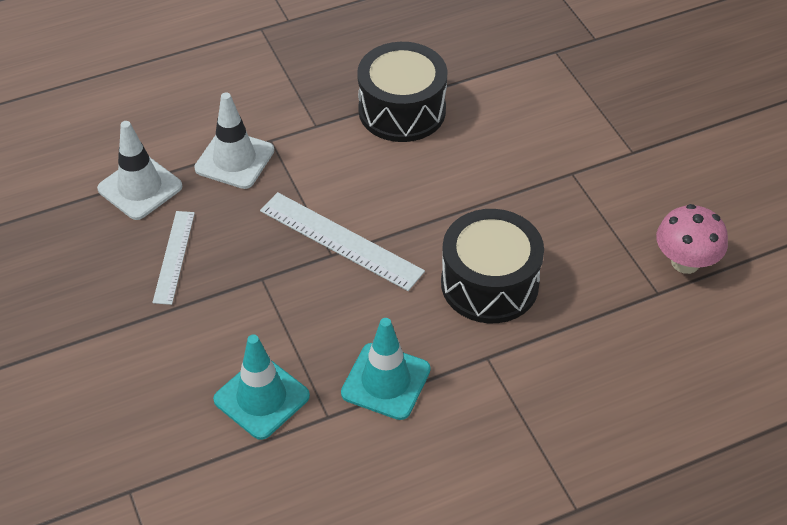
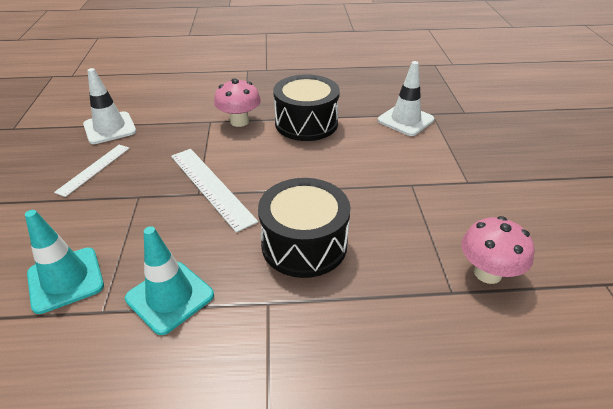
camera: 20 degrees right, 10 degrees down
white traffic cone [194,92,274,189] -> white traffic cone moved to [378,61,434,136]
none -> pink mushroom [214,79,261,127]

